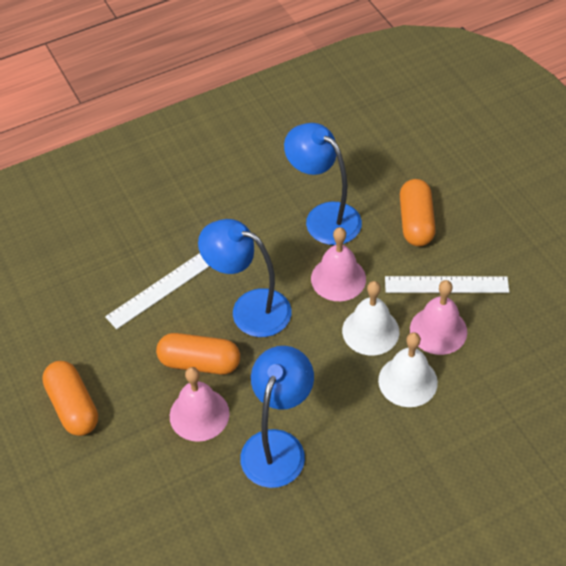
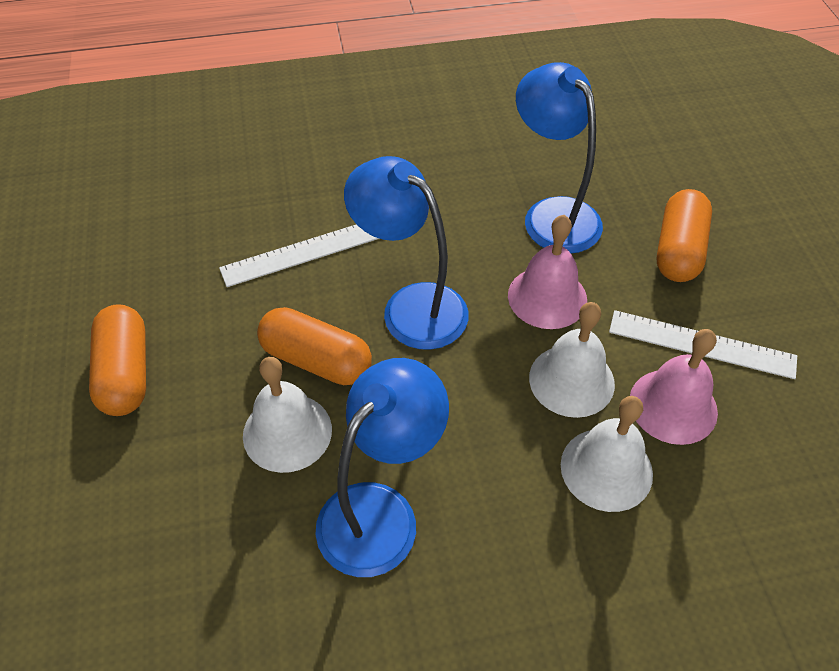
camera: 15 degrees right, 0 degrees up
pink bell [170,367,230,442] -> white bell [243,357,332,473]

